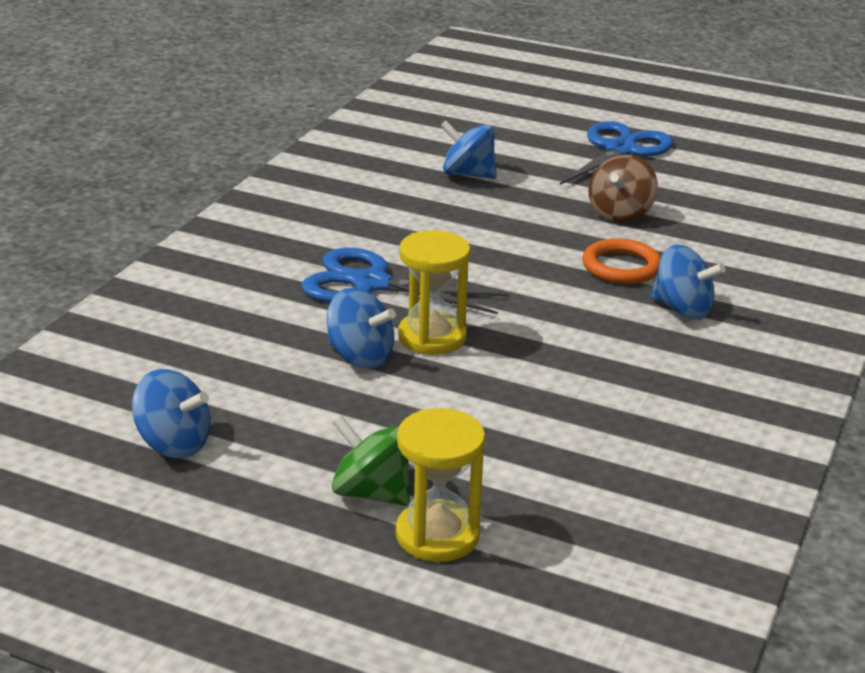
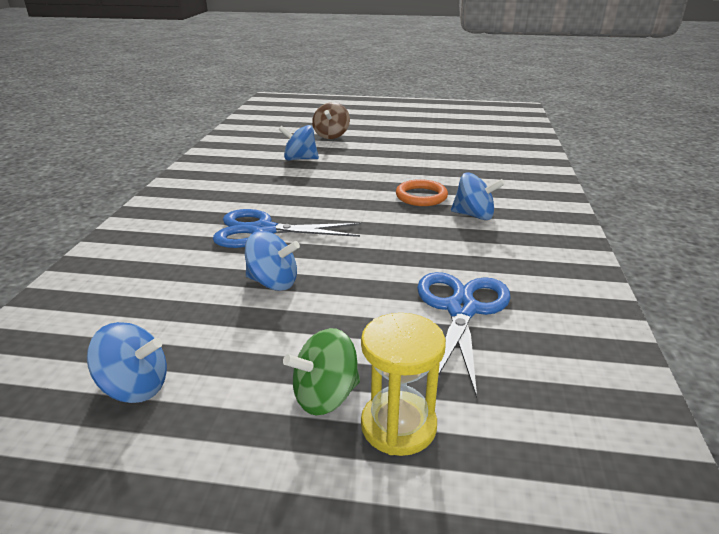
camera: 15 degrees left, 0 degrees up
green spinning top [332,416,410,506] -> green spinning top turned 45 degrees counterclockwise [283,328,360,415]
yellow hourglass [398,230,471,355] -> none
blue scissors [560,121,673,185] -> blue scissors moved to [417,272,511,398]
brown spinning top [589,155,658,223] -> brown spinning top moved to [312,102,350,139]

